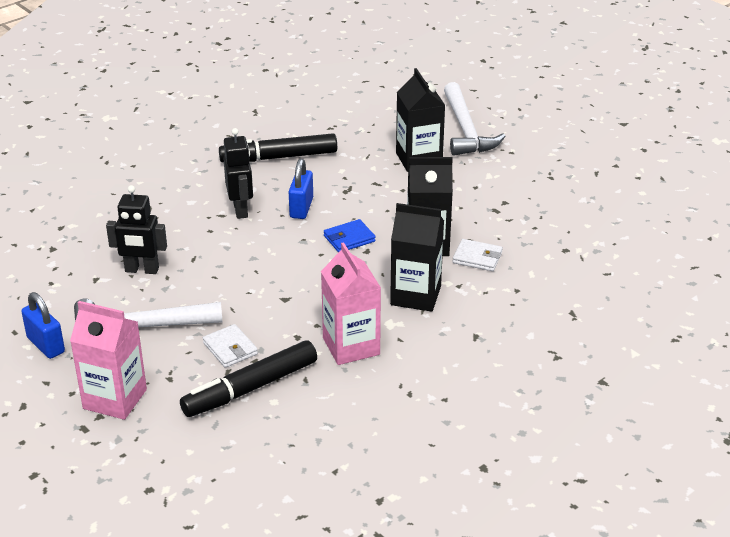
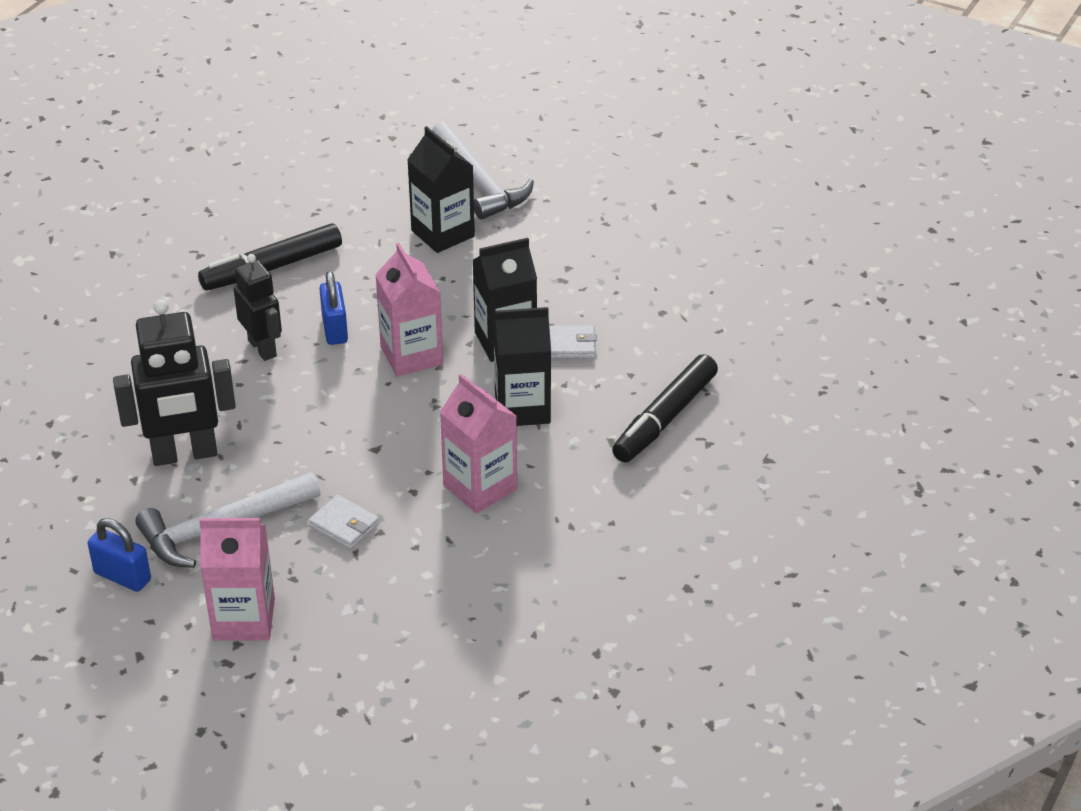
camera: 20 degrees left, 5 degrees up
black robot [106,185,167,274] -> black robot [113,299,236,466], size x1.57
black marker [180,340,317,417] -> black marker moved to [612,354,718,462]
blue wallet [324,219,376,253] -> pink carton [375,243,443,376]

